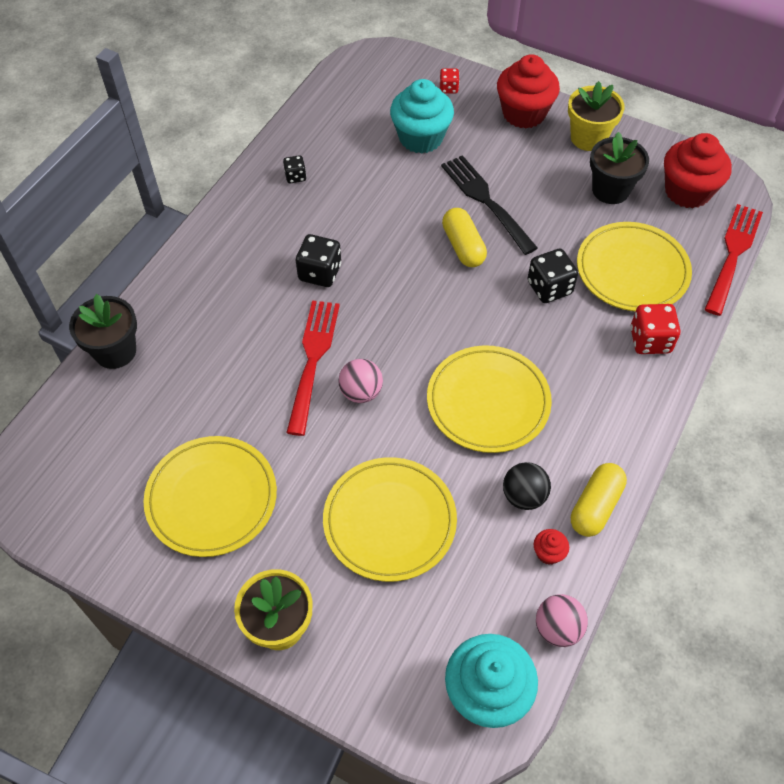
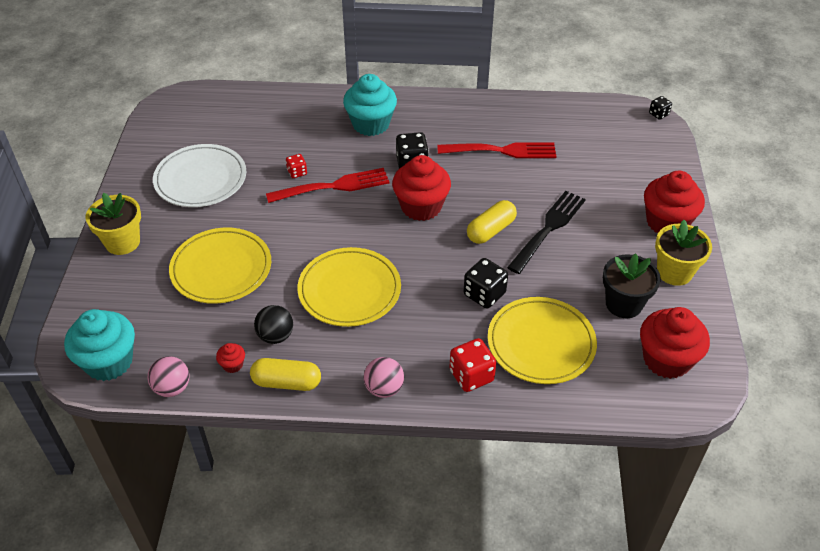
camera: 65 degrees right, 10 degrees down
black flower pot [69,294,137,369] -> none
yellow plate [143,436,277,557] -> white plate [153,144,246,207]
black dice [283,155,306,183] -> black dice moved to [649,96,672,120]
pink ball [338,359,383,403] -> pink ball moved to [364,357,404,398]
turquoise cupcake [390,79,454,154] -> turquoise cupcake moved to [343,74,397,136]
red dice [440,68,459,94] -> red dice moved to [286,154,307,178]
red fork [704,204,763,316] -> red fork moved to [437,142,556,158]
none -> red cupcake [392,155,451,221]

